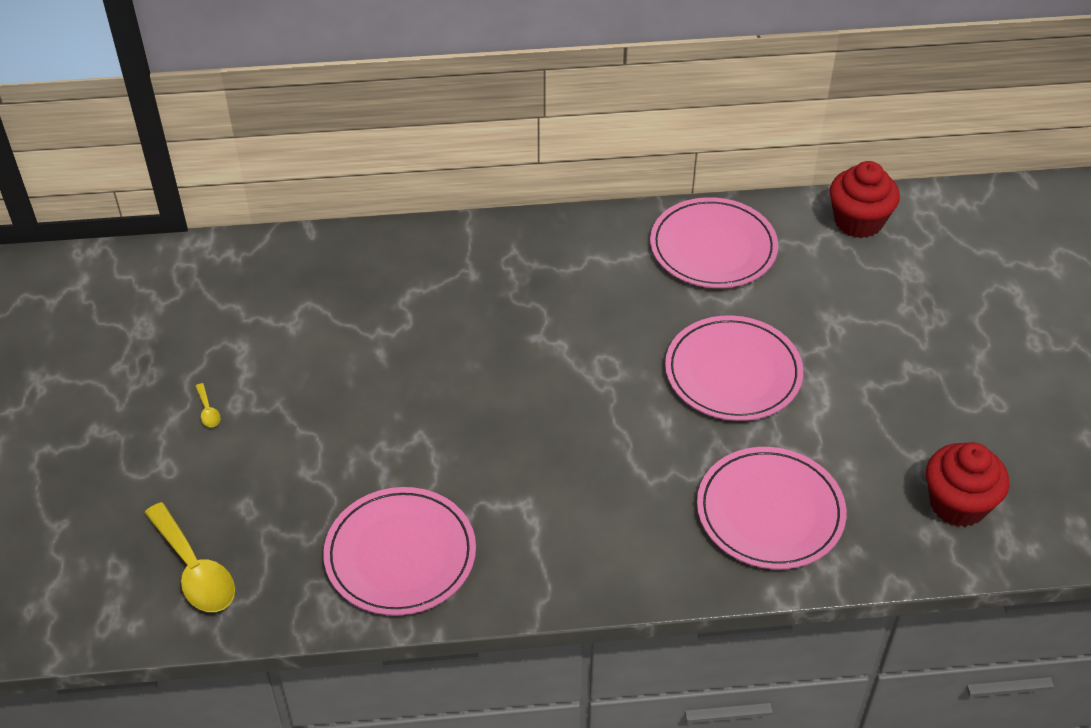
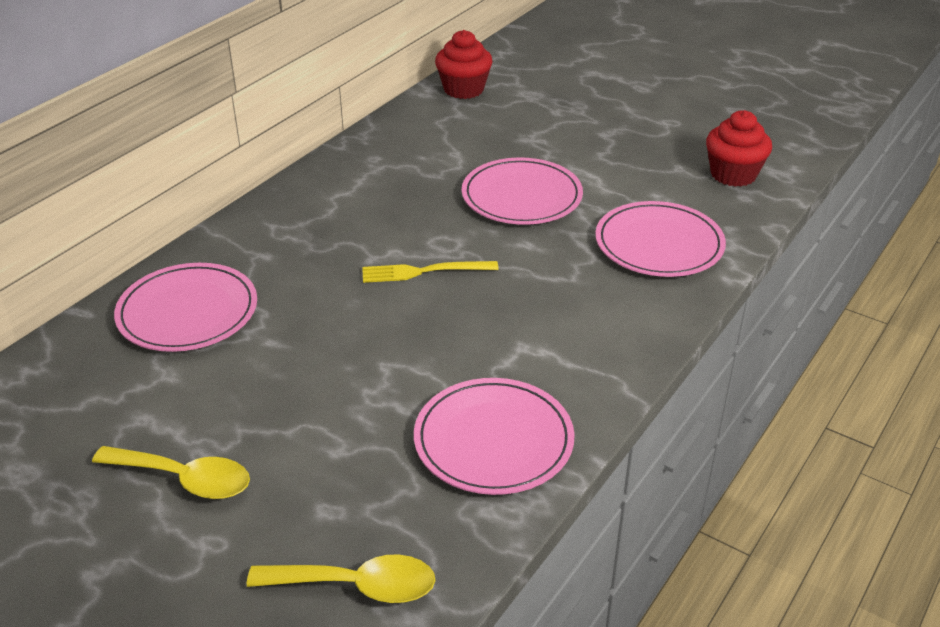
camera: 50 degrees left, 10 degrees down
yellow spoon [195,383,221,427] -> yellow spoon [92,446,250,499], size x2.32
pink plate [650,197,778,288] -> pink plate moved to [114,263,257,352]
none -> yellow fork [362,261,499,283]

